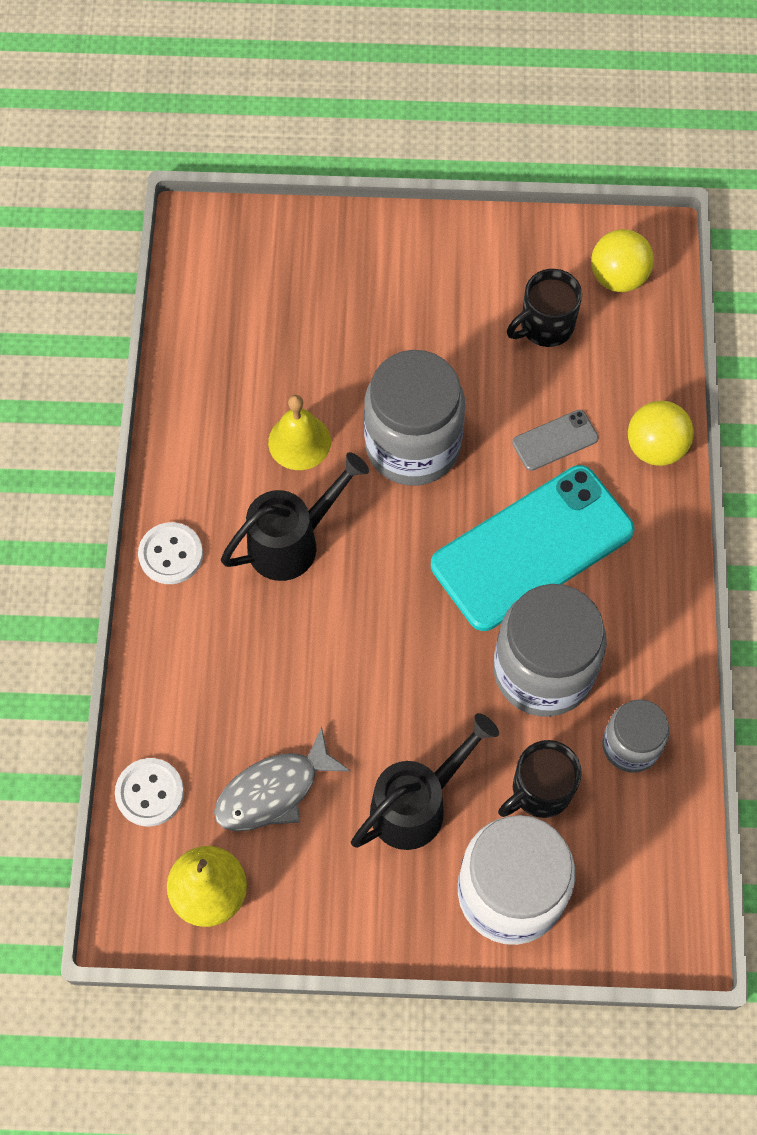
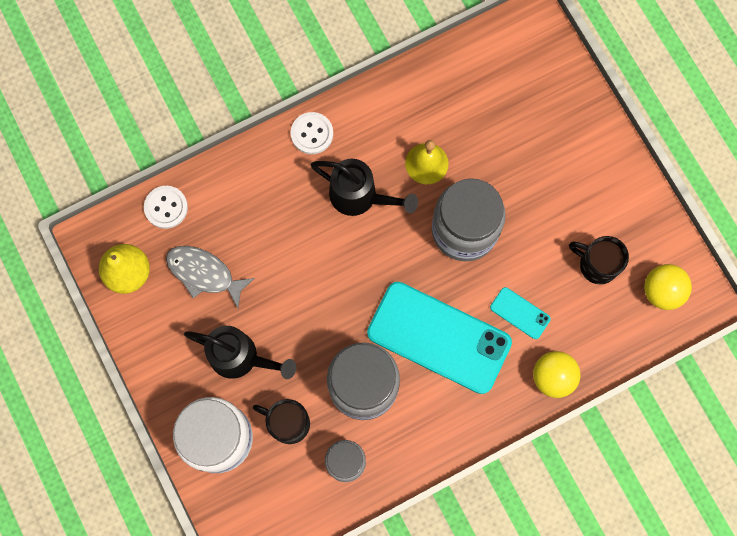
camera: 60 degrees right, 10 degrees up
grey phone [512,410,599,471] -> turquoise phone [490,287,551,339]

